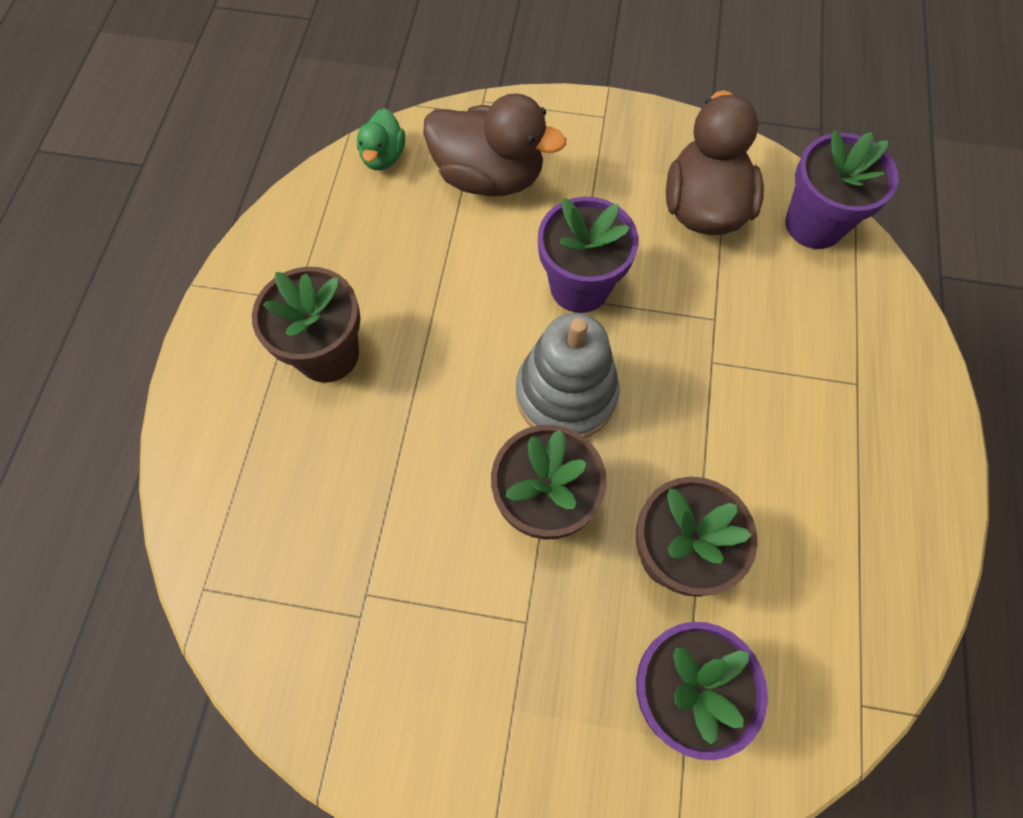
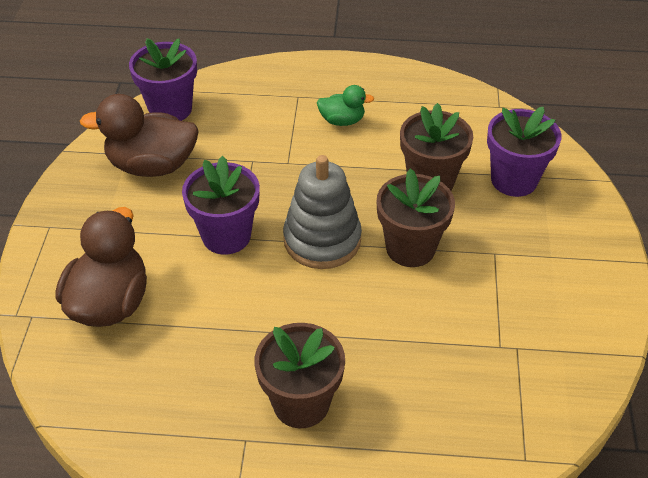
camera: 95 degrees left, 20 degrees down
green duck [357,108,405,170] -> green duck moved to [317,85,374,126]

